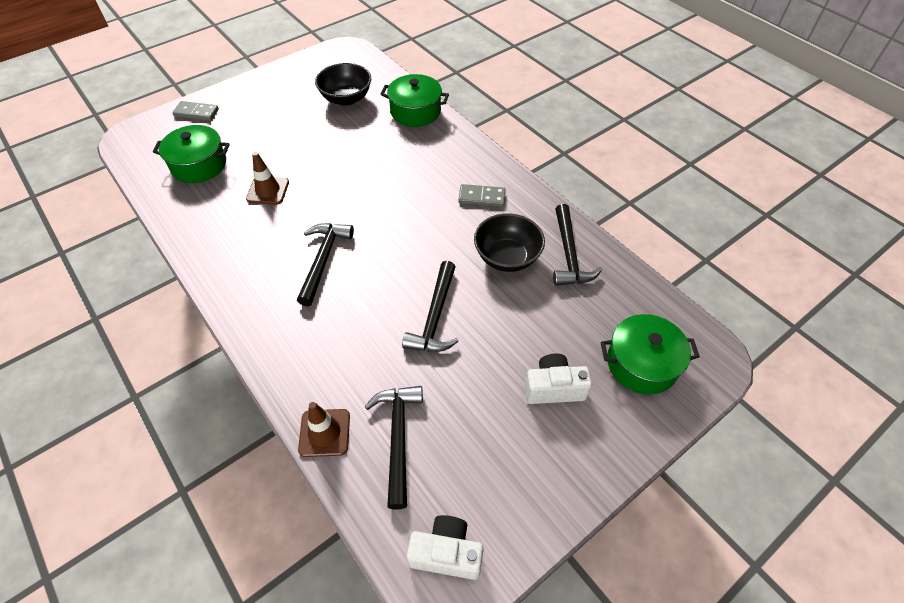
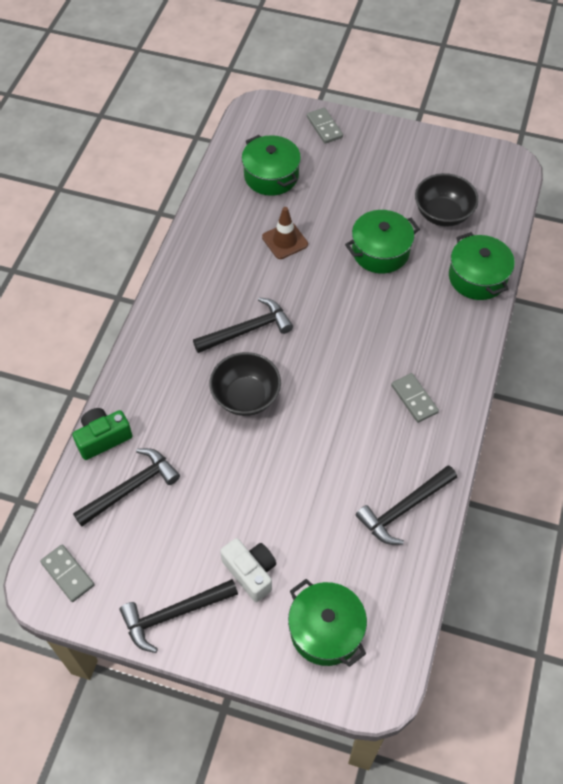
camera: 55 degrees right, 5 degrees up
brown traffic cone [298,402,350,457] -> green camera [72,408,132,460]
black hammer [402,261,459,352] -> black hammer moved to [120,579,238,653]
white camera [407,515,484,580] -> grey domino [40,545,95,602]
black bowl [474,213,545,272] -> black bowl moved to [209,352,281,416]
none -> green pot [345,210,420,274]

